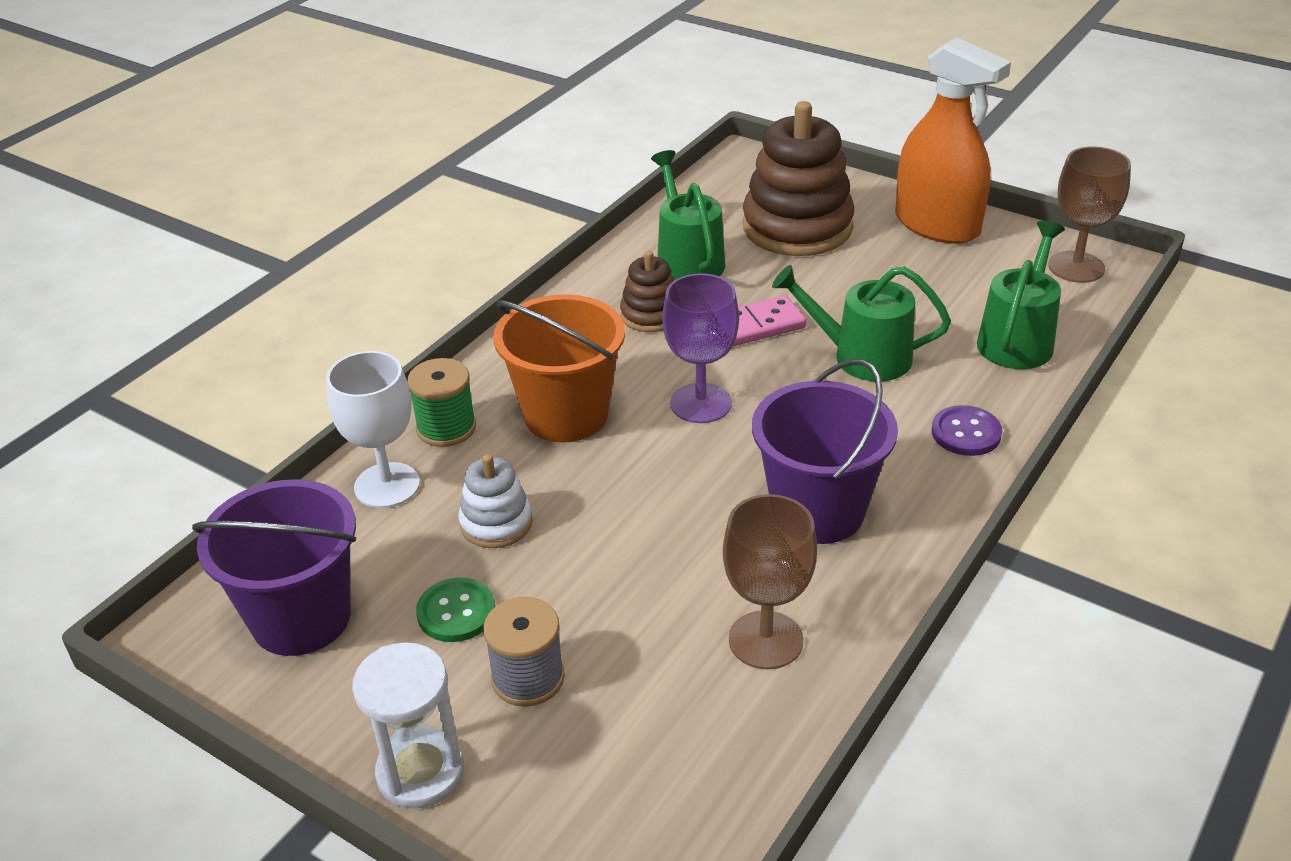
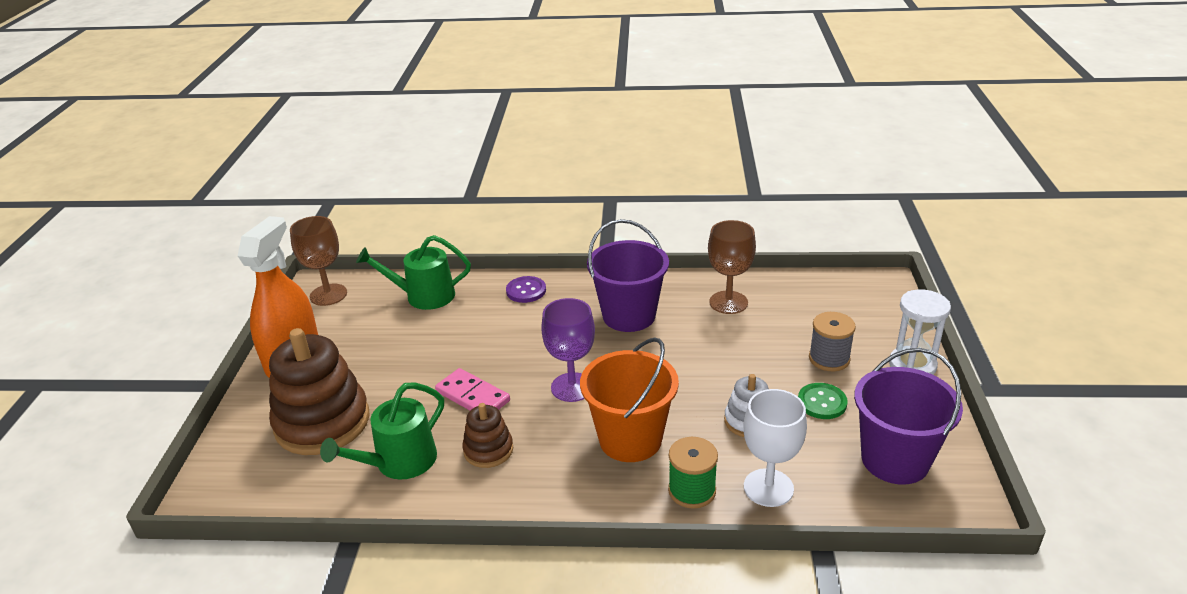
camera: 120 degrees left, 5 degrees down
green watering can [772,265,951,381] -> none

